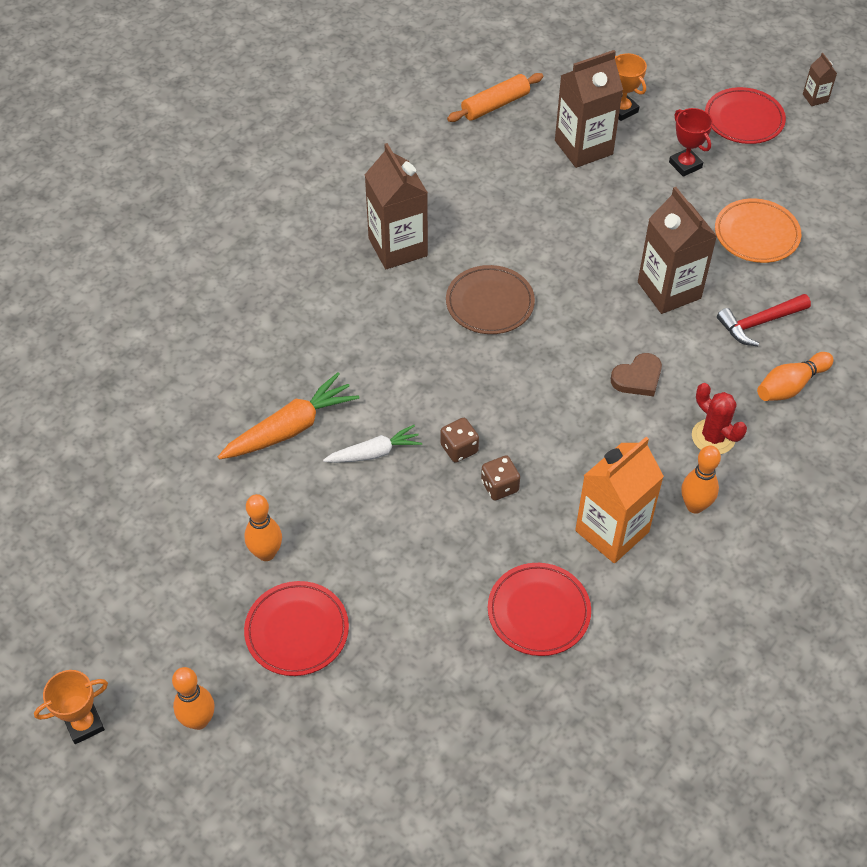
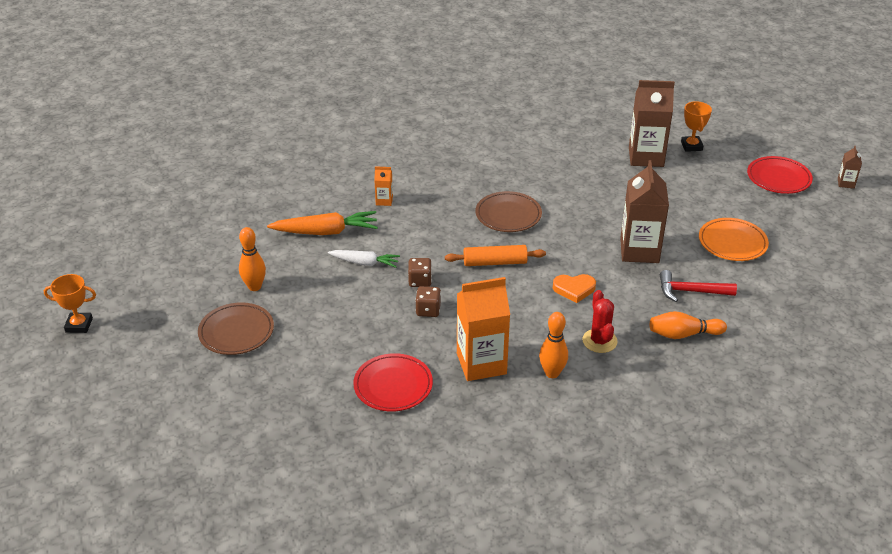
camera: 30 degrees right, 15 degrees down
orange bowling pin [172,667,215,730] -> none
red plate [244,581,349,676] -> brown plate [198,302,274,355]
brown carton [365,143,428,269] -> none
orange rolling pin [447,73,543,122] -> orange rolling pin moved to [445,245,546,266]
brown heart [611,353,662,397] -> orange heart [553,274,596,303]
red trophy [669,108,713,177] -> none
none -> orange carton [374,166,393,206]

